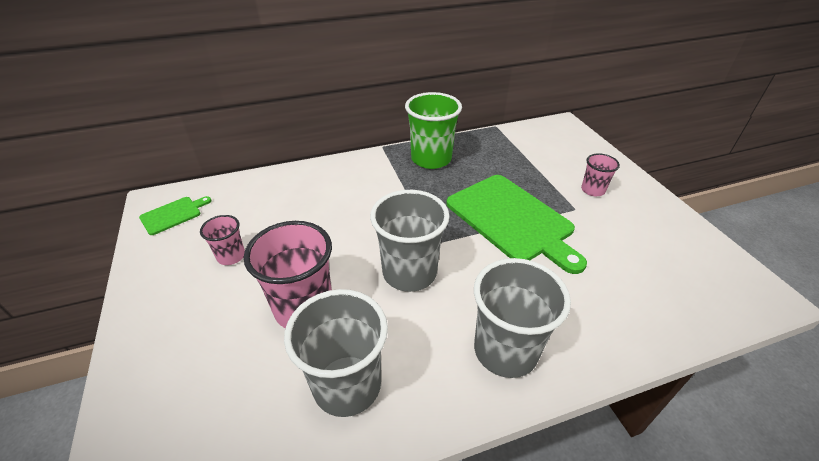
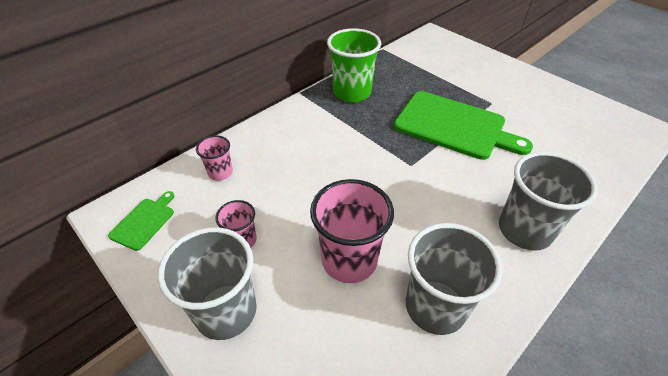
camera: 25 degrees left, 5 degrees up
grey cup [370,190,450,292] -> grey cup moved to [158,227,257,340]
pink cup [581,153,620,196] -> pink cup moved to [196,135,233,181]

